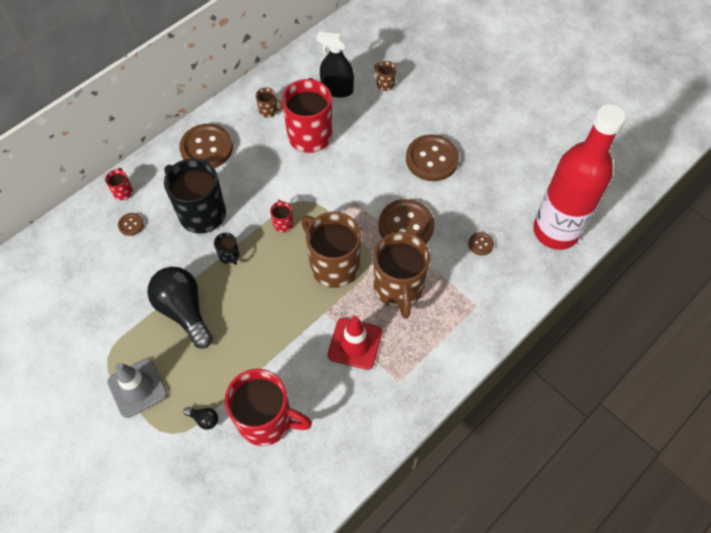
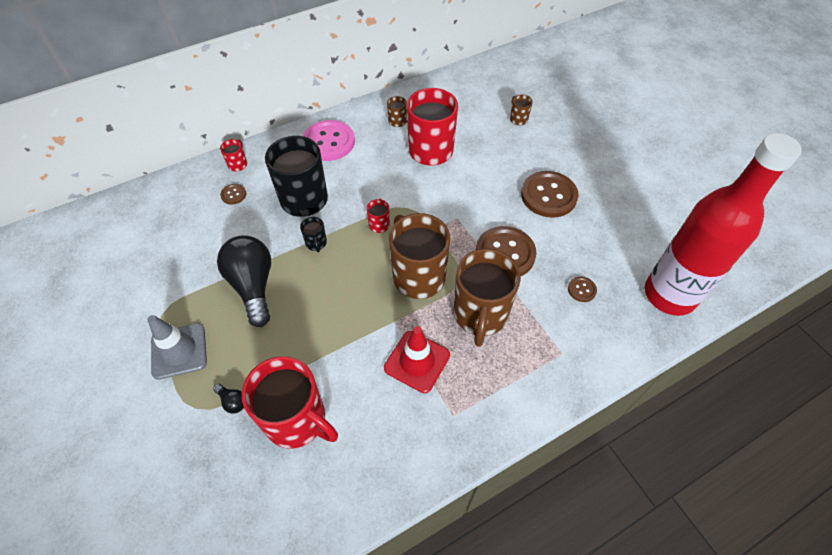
camera: 15 degrees right, 5 degrees down
brown button [179,124,233,168] -> pink button [303,120,355,161]
black spray bottle [316,31,354,98] -> none

